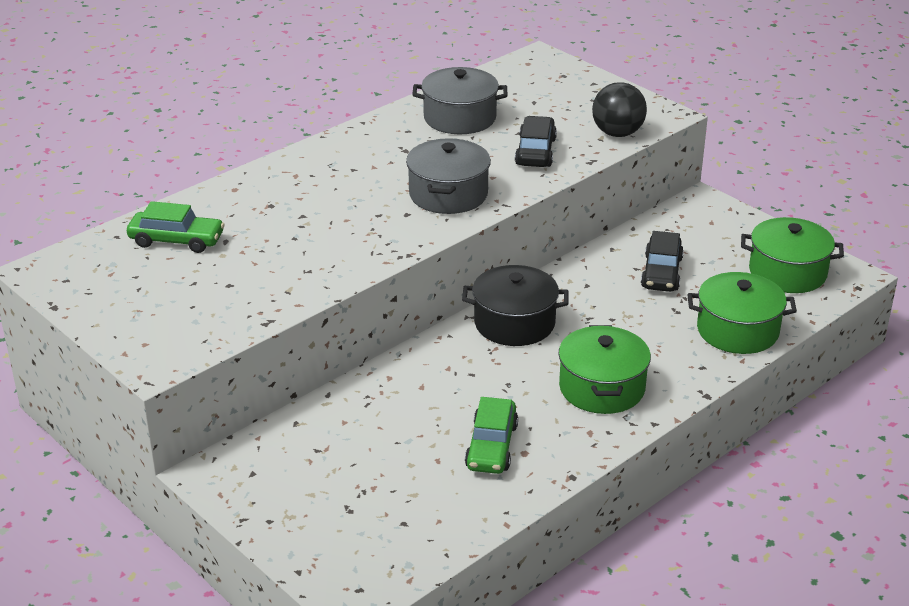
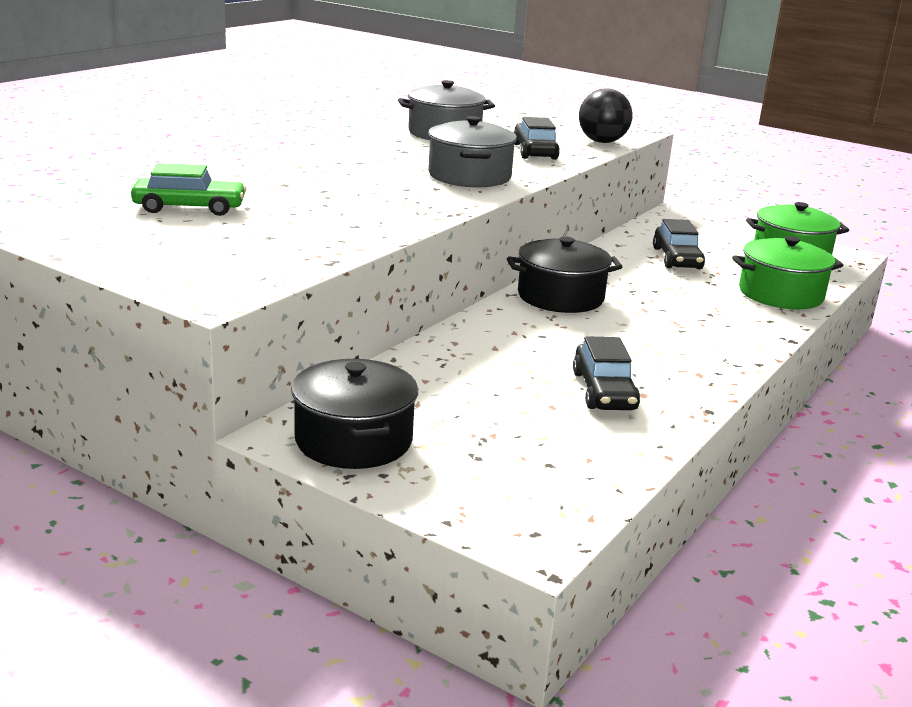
camera: 15 degrees left, 10 degrees down
green car [465,397,518,474] -> black car [573,336,640,410]
green pot [558,325,651,414] -> none
none -> black pot [291,359,418,469]

